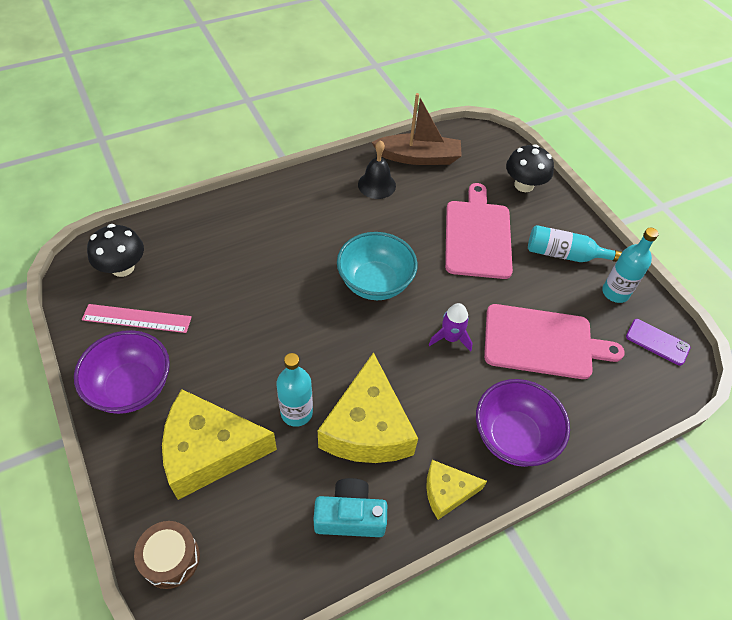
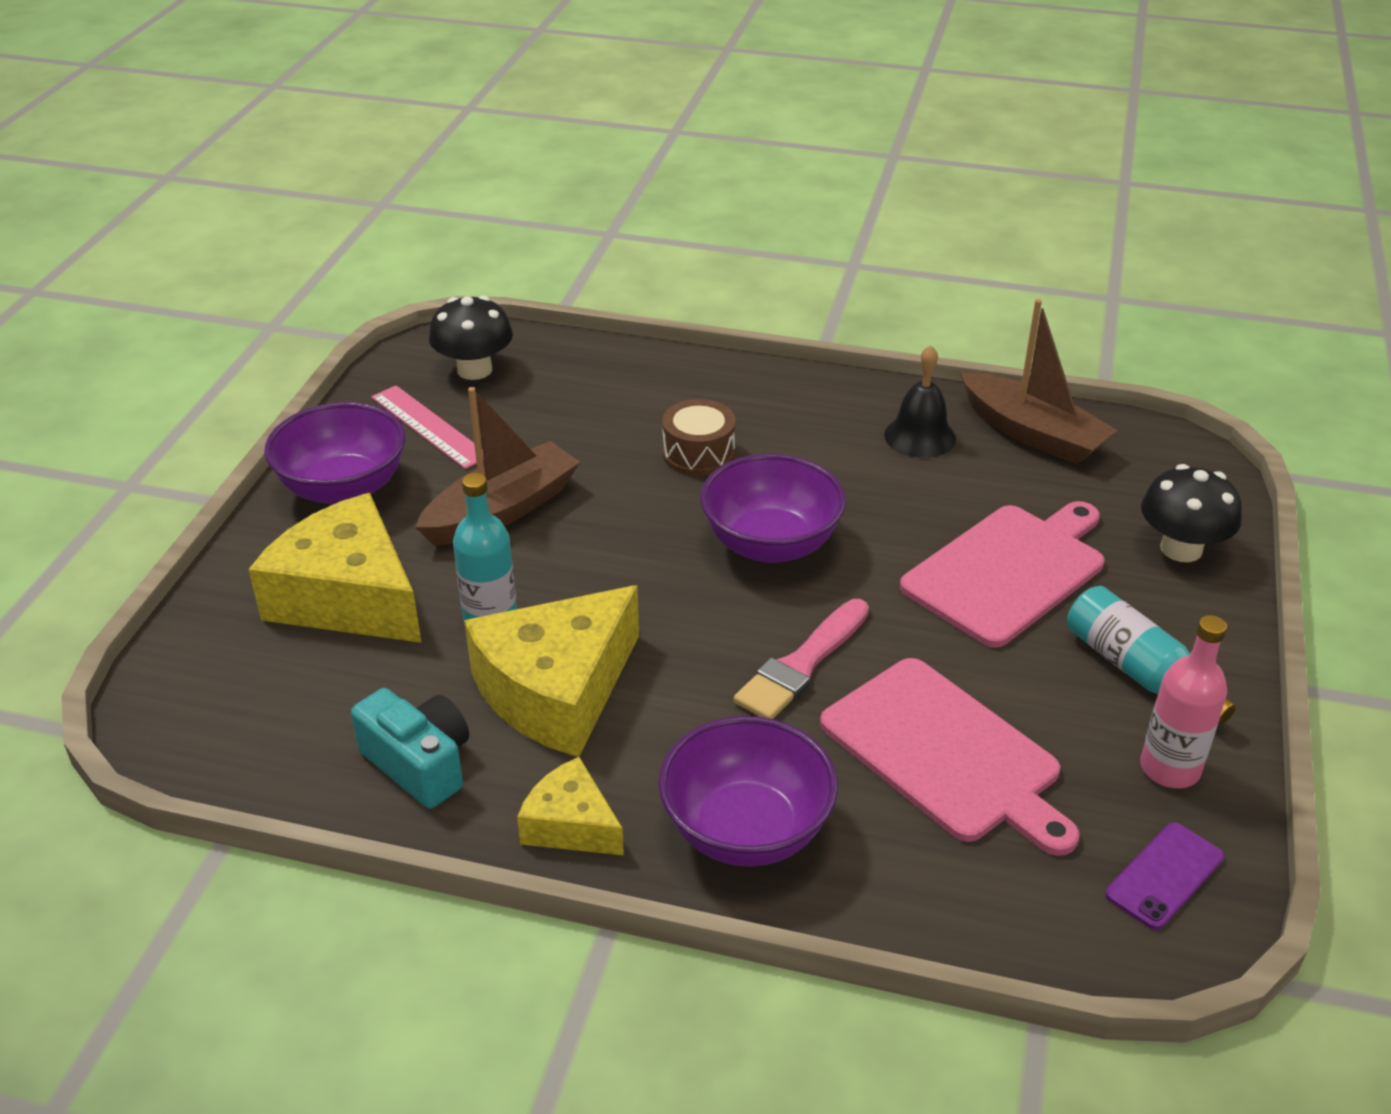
camera: 45 degrees right, 15 degrees down
brown drum [134,521,200,589] -> brown drum moved to [662,399,736,476]
turquoise bowl [337,232,418,300] -> purple bowl [700,454,846,563]
purple rocket [429,303,473,352] -> pink brush [733,599,869,719]
turquoise bottle [602,228,659,303] -> pink bottle [1140,615,1227,788]
purple phone [626,319,691,366] -> purple phone turned 60 degrees clockwise [1105,822,1224,930]
none -> brown boat [415,387,580,546]

